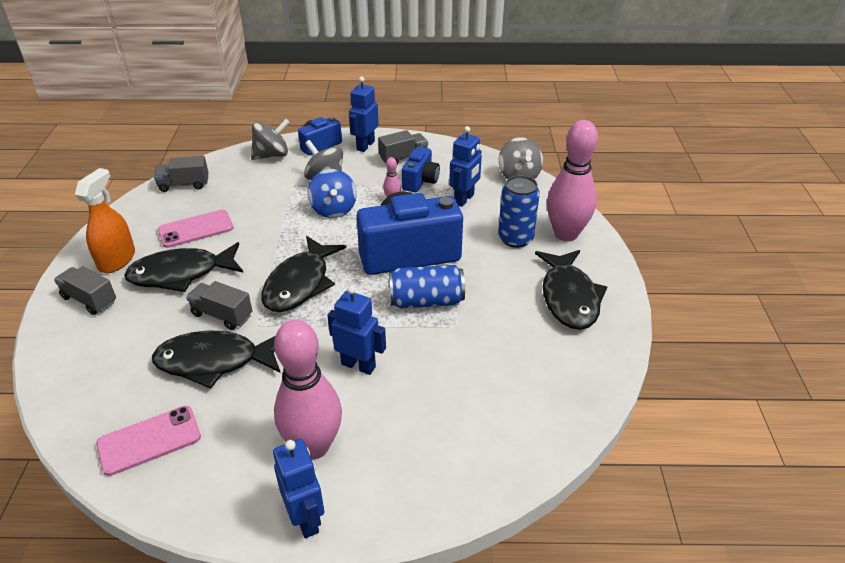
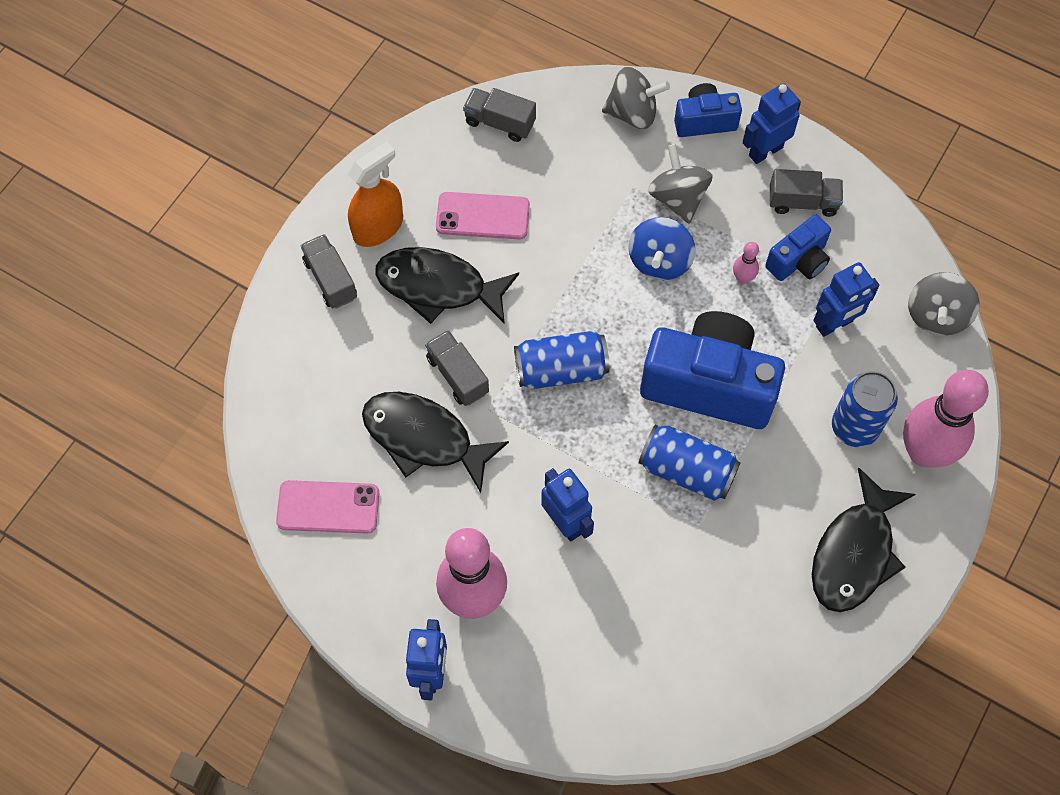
camera: 30 degrees right, 25 degrees up
black fish [261,236,346,312] -> blue can [514,331,610,389]

